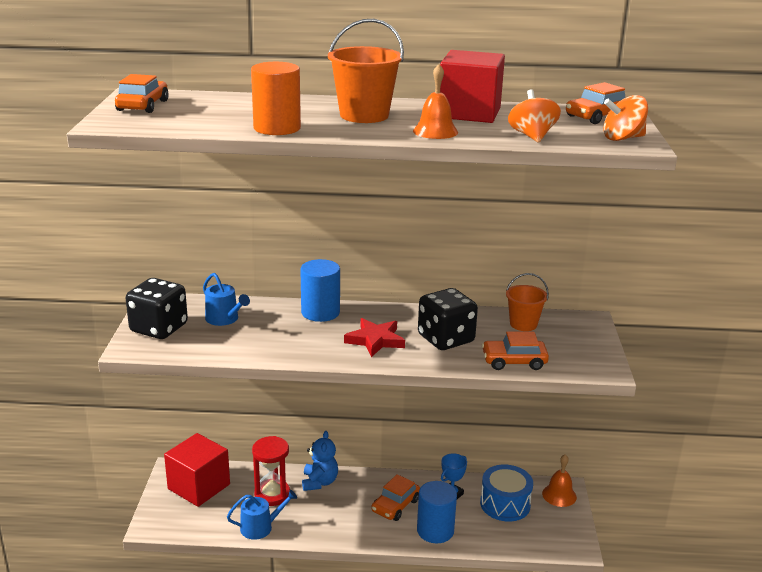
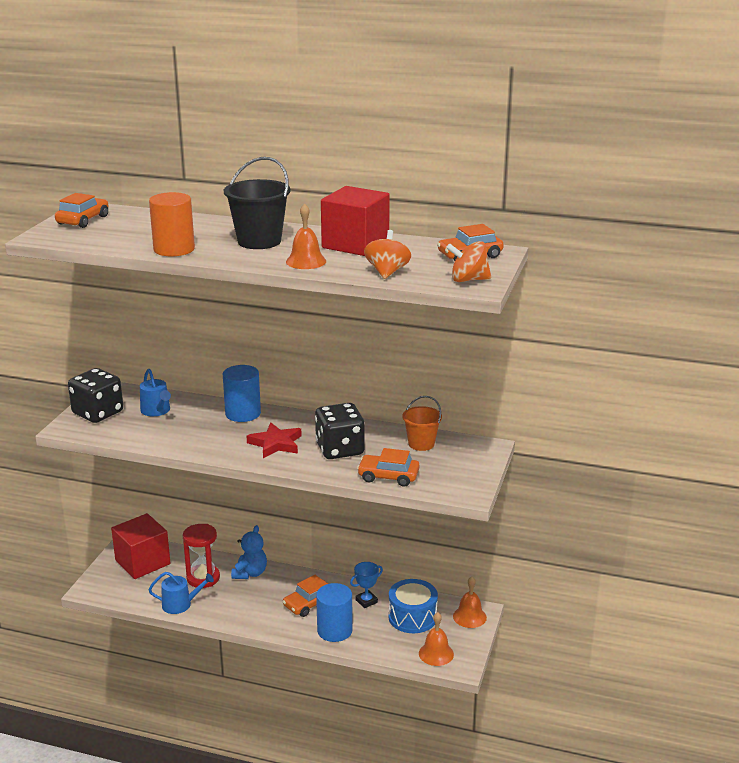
camera: 15 degrees right, 0 degrees up
orange bucket [328,19,404,123] -> black bucket [224,157,291,249]
none -> orange bell [419,612,454,666]

